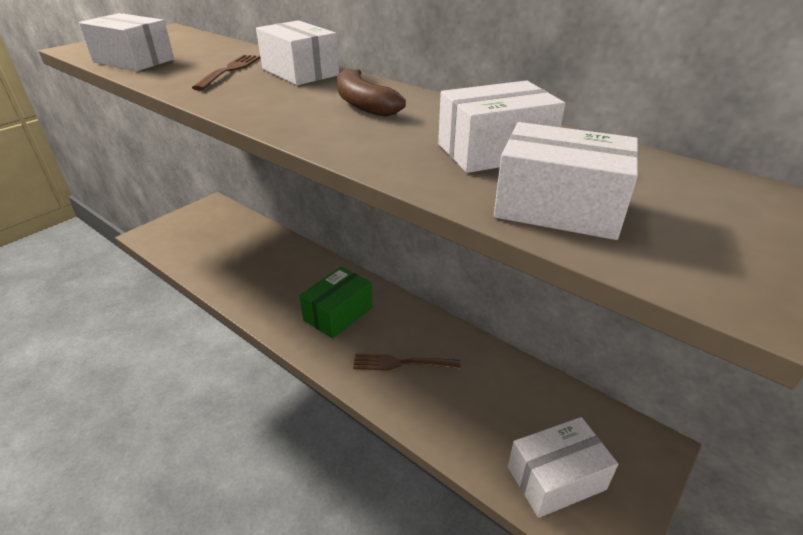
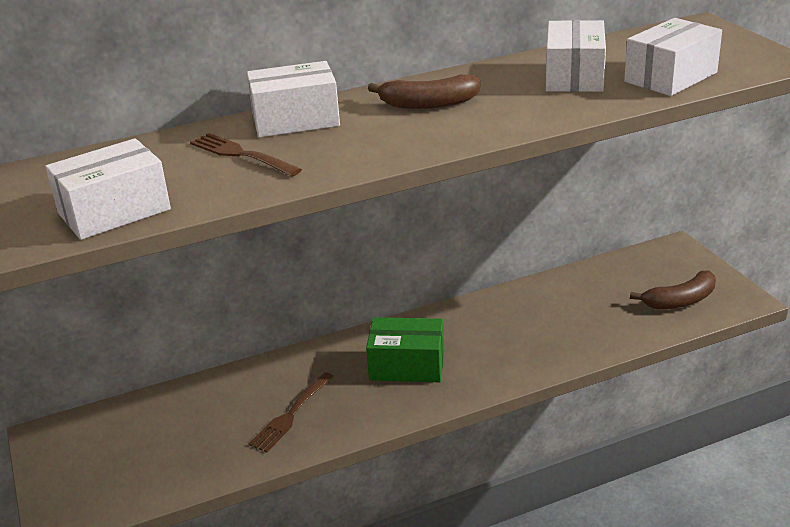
camera: 60 degrees left, 5 degrees down
green box [299,267,373,339] -> green box turned 60 degrees counterclockwise [366,317,444,382]
brown fork [353,354,460,370] -> brown fork moved to [249,372,334,453]
white box [508,417,618,518] -> brown banana [630,271,716,309]

